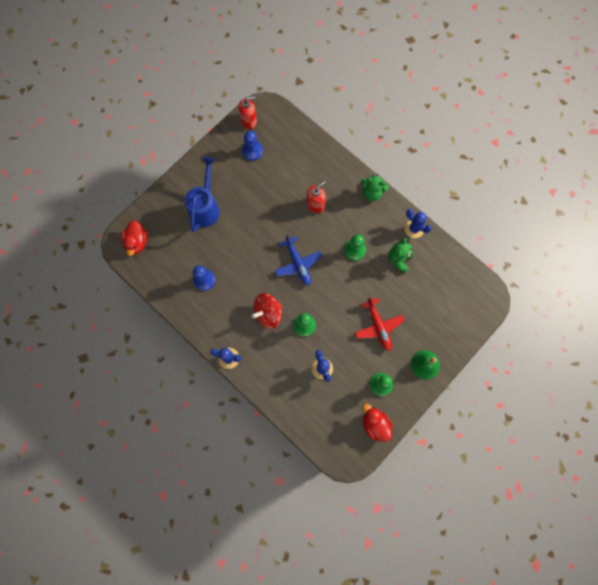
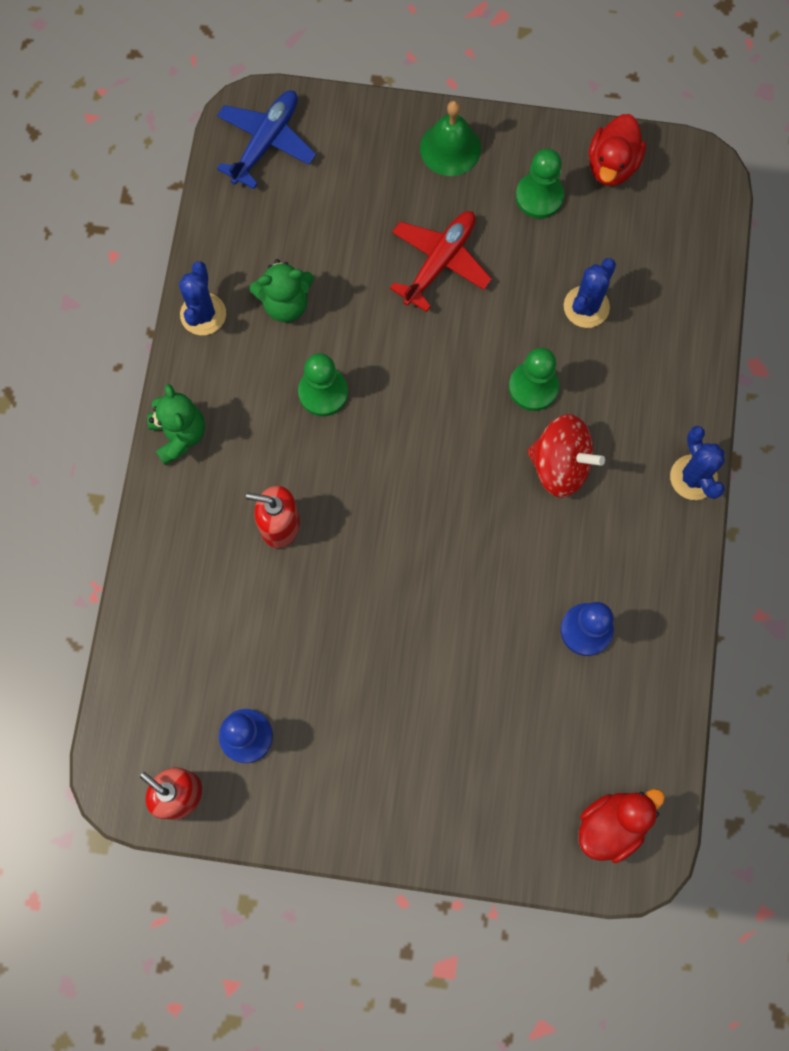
camera: 125 degrees left, 0 degrees up
blue watering can [185,157,220,232] -> none
blue plane [275,234,322,286] -> blue plane moved to [217,90,316,189]

